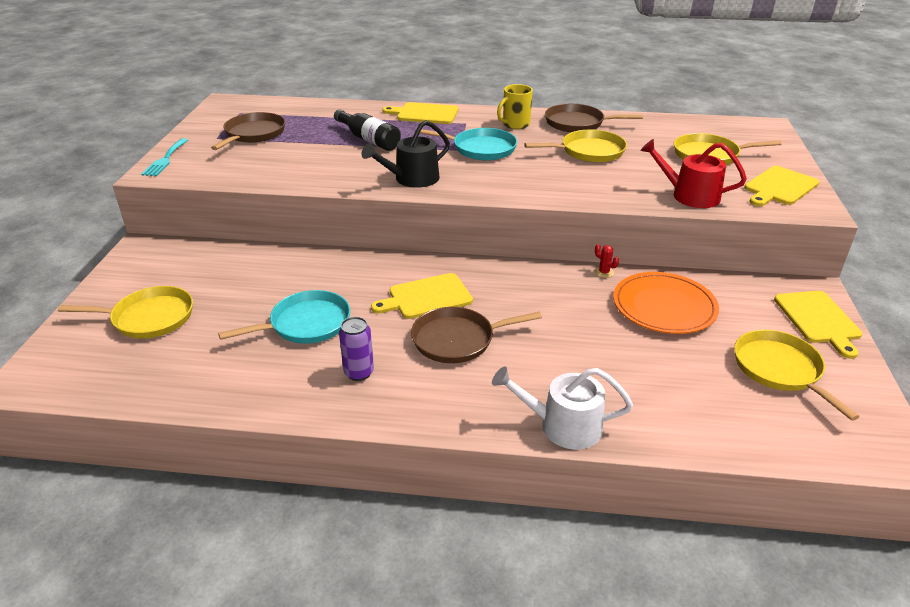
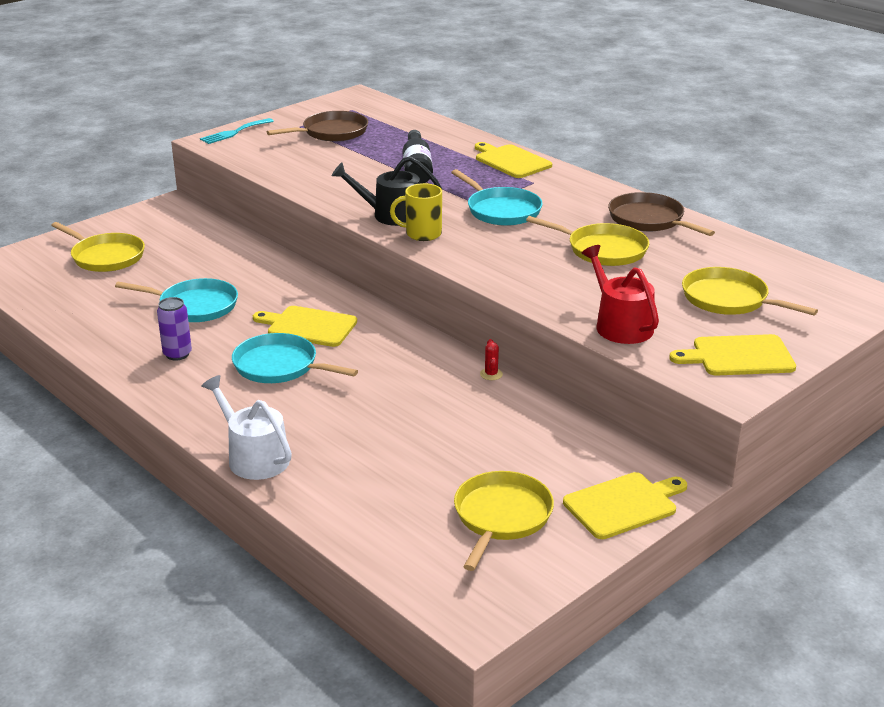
camera: 40 degrees right, 5 degrees down
brown pan [411,307,542,363] -> turquoise pan [232,333,358,383]
yellow mug [497,84,533,129] -> yellow mug moved to [390,183,442,241]
orange plate [613,272,719,334] -> none
yellow cutting board [774,291,862,359] -> yellow cutting board turned 150 degrees counterclockwise [563,472,687,539]

